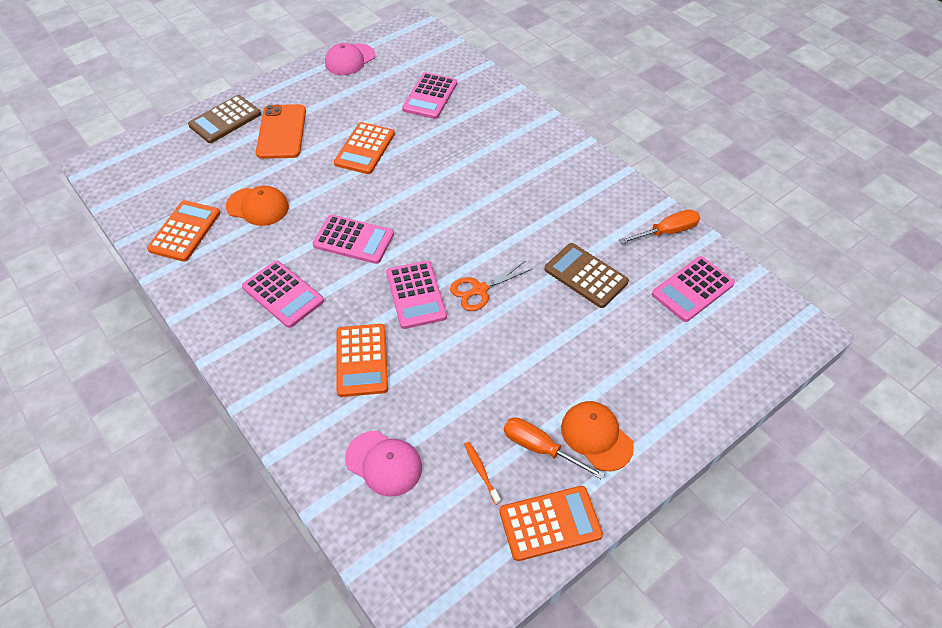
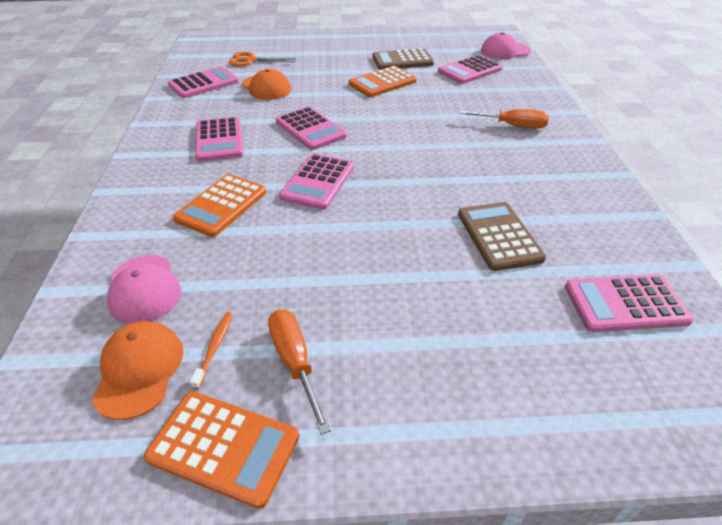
camera: 35 degrees right, 10 degrees down
orange calculator [147,200,220,262] -> pink calculator [168,66,239,98]
brown calculator [188,95,261,143] -> brown calculator moved to [372,48,434,70]
orange phone [256,104,306,159] -> none
pink cap [325,43,375,75] -> pink cap moved to [481,32,531,59]
orange scissors [450,261,532,311] -> orange scissors moved to [229,52,296,66]
orange cap [561,401,634,471] -> orange cap moved to [92,321,183,420]
orange screwdriver [619,209,700,244] -> orange screwdriver moved to [459,109,549,129]

